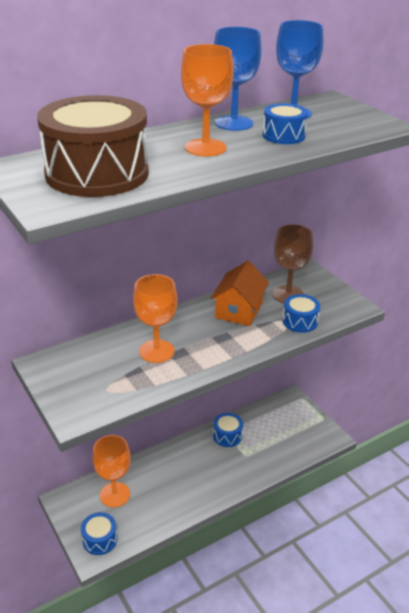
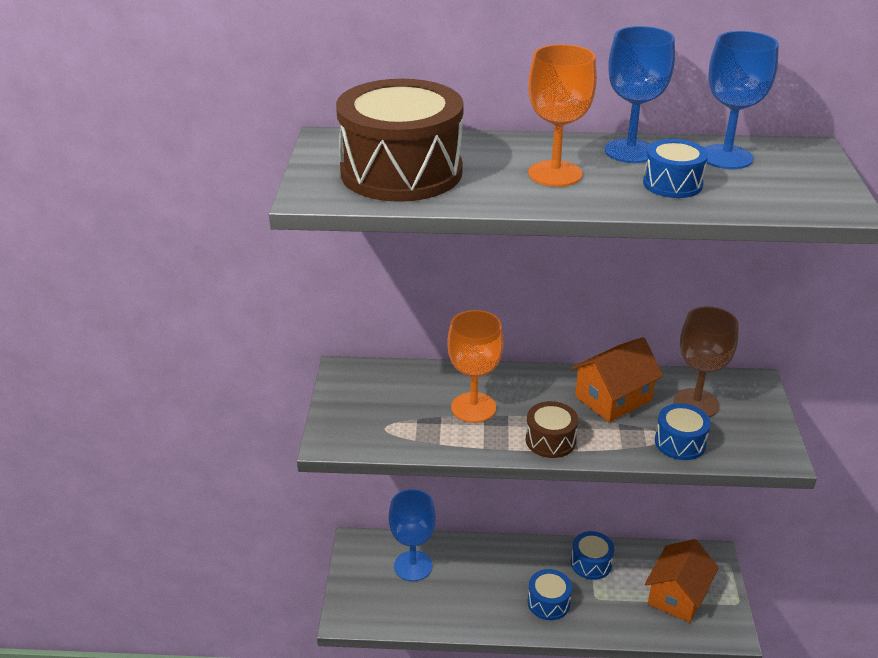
camera: 35 degrees right, 0 degrees up
blue drum [81,512,117,555] -> blue drum moved to [528,569,572,620]
orange goblet [93,435,131,507] -> blue goblet [388,489,436,581]
none -> brown drum [526,401,578,458]
none -> orange house [645,539,719,623]

